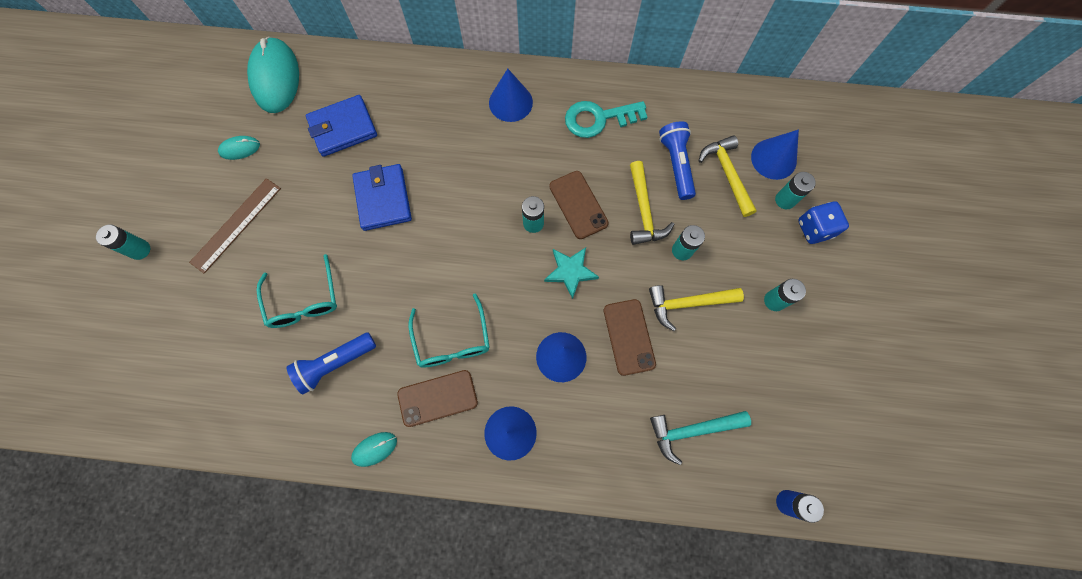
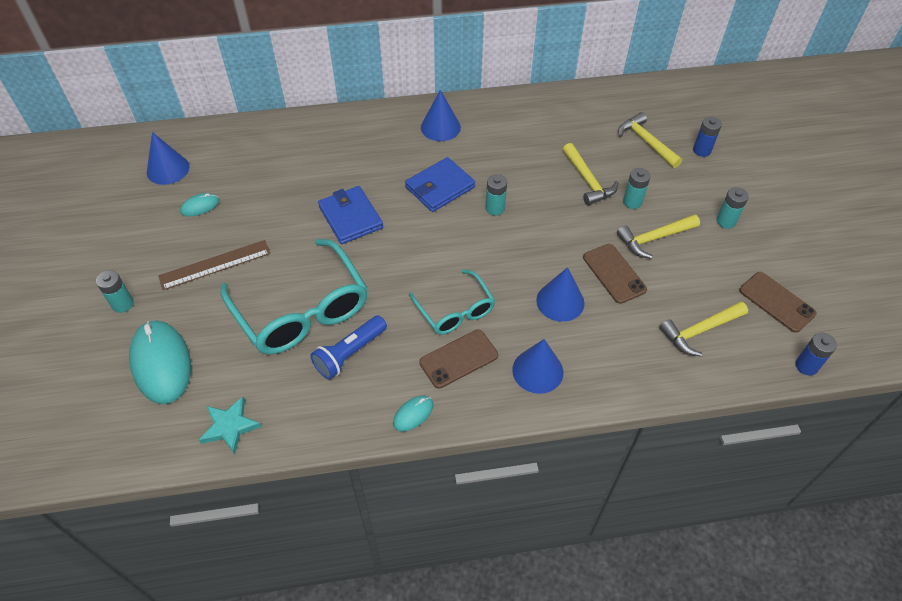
camera: 15 degrees left, 20 degrees down
brown ruler [189,178,281,274] -> brown ruler turned 45 degrees clockwise [158,240,271,290]
turquoise mouse [247,37,299,113] -> turquoise mouse moved to [129,321,191,404]
turquoise glasses [257,254,337,328] -> turquoise glasses [220,239,368,354], size x1.75
blue wallet [306,95,377,157] -> blue wallet moved to [405,157,475,212]
turquoise star [544,247,599,299] -> turquoise star moved to [199,396,262,454]
brown phone [549,171,609,239] -> brown phone moved to [739,272,817,333]
turquoise key [565,101,647,138] -> none
turquoise hammer [650,411,751,465] -> yellow hammer [659,301,748,356]
blue flashlight [659,121,696,200] -> none
blue cone [751,130,799,180] -> blue cone moved to [147,132,190,185]
turquoise battery [775,172,816,209] -> blue battery [693,117,722,157]
blue dice [798,201,849,244] -> none

